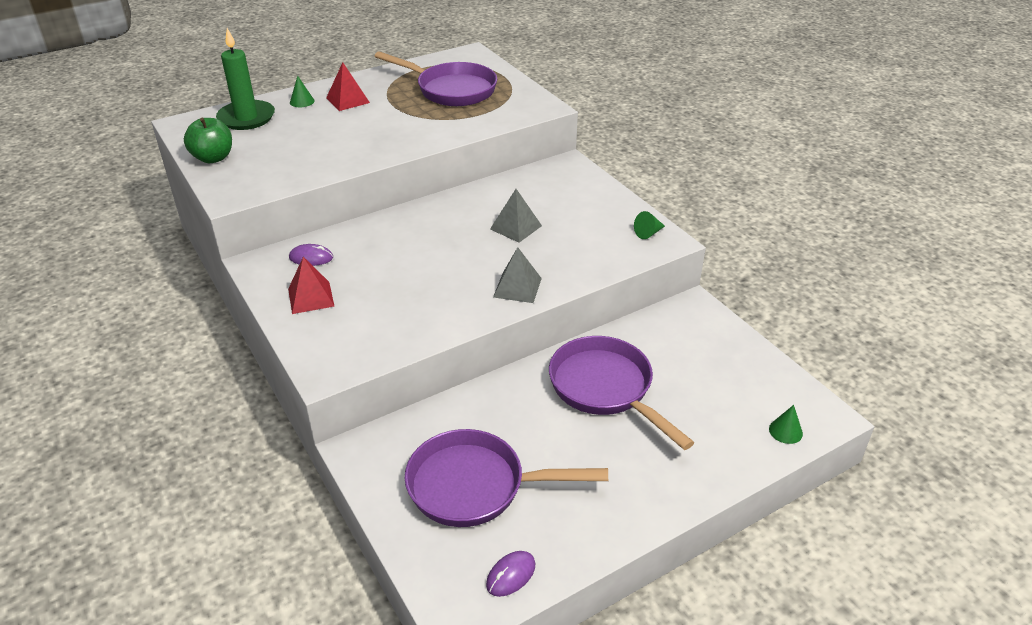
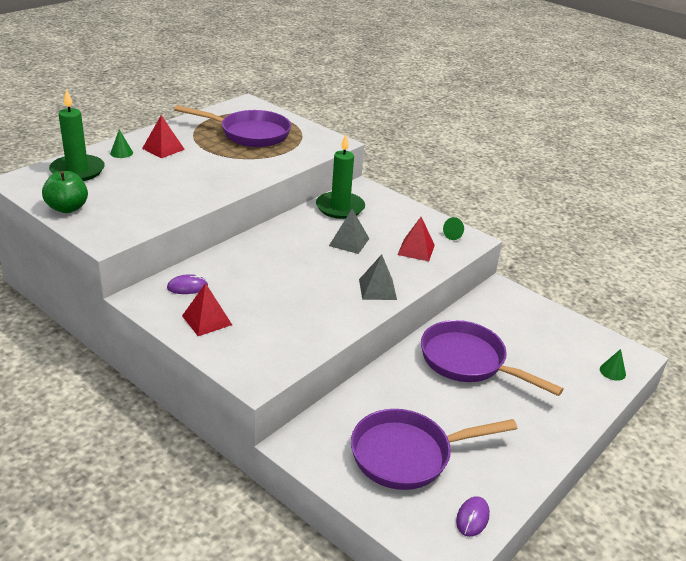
camera: 20 degrees left, 5 degrees down
none -> green candle [316,134,365,219]
none -> red pyramid [398,217,435,261]

